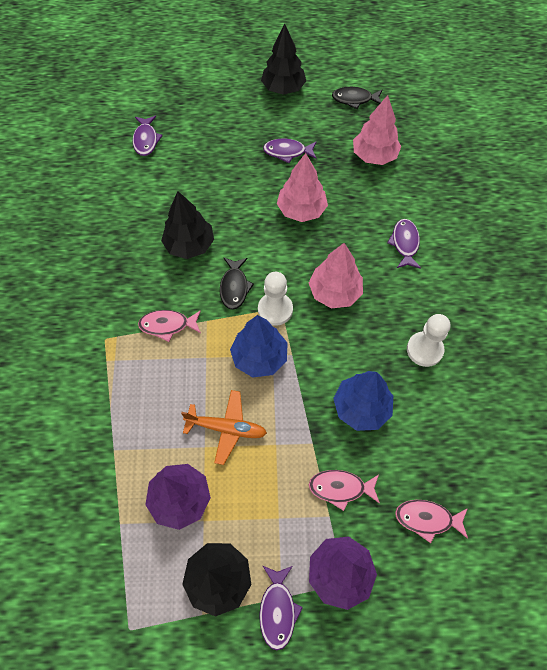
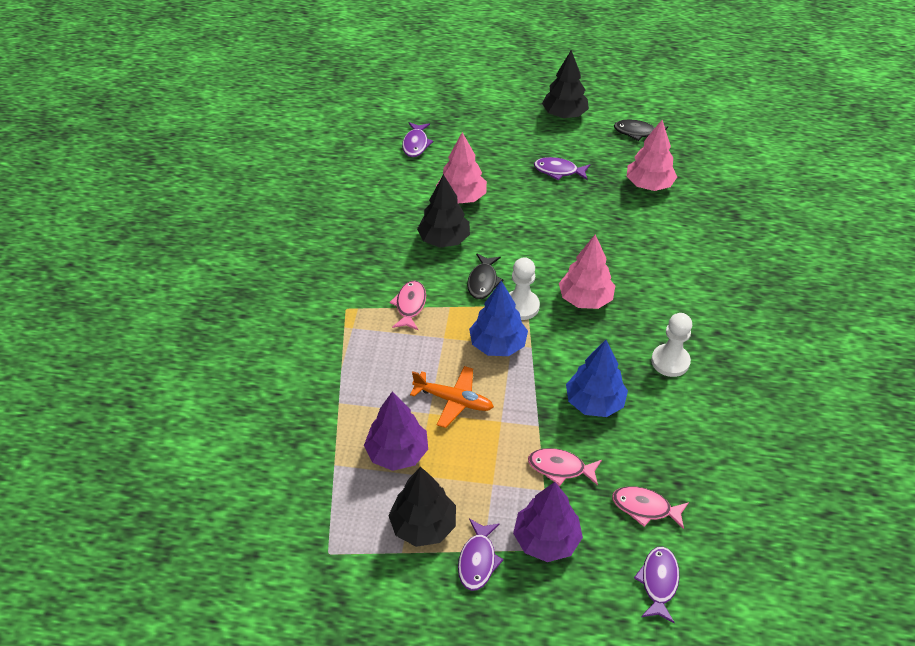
camera: 10 degrees right, 15 degrees down
pink fish [138,310,201,342] -> pink fish turned 90 degrees clockwise [390,281,426,330]
pink tree [277,153,328,222] -> pink tree moved to [436,132,487,203]
purple fish [387,219,421,269] -> purple fish moved to [634,547,679,623]

